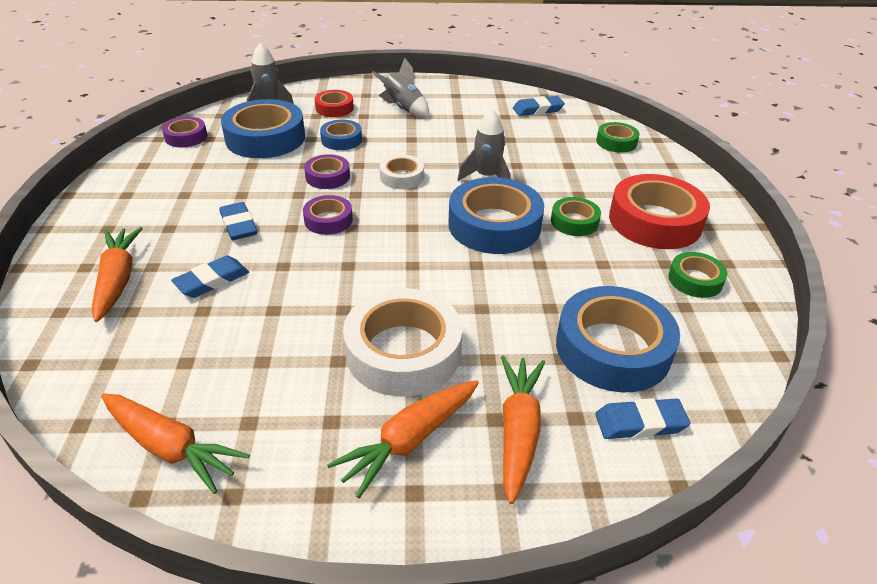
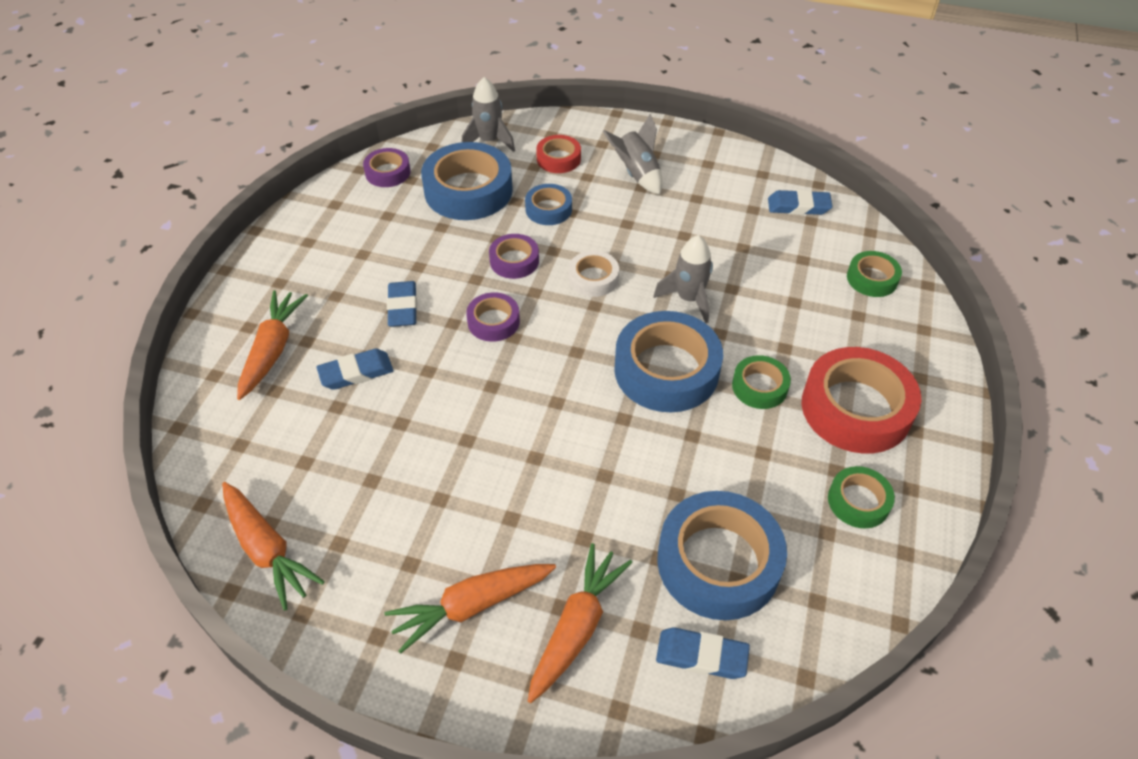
camera: 20 degrees right, 10 degrees up
white tape [343,288,463,396] -> none

